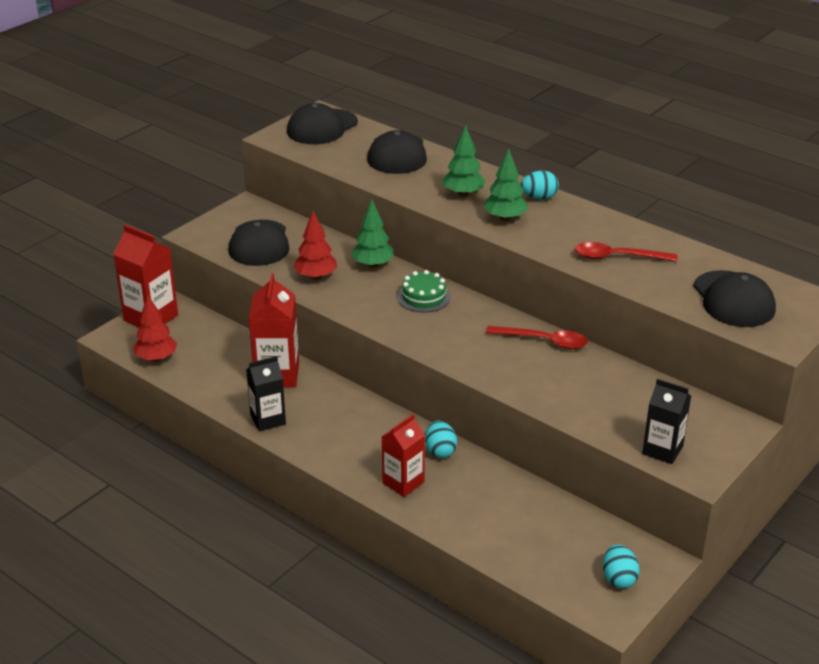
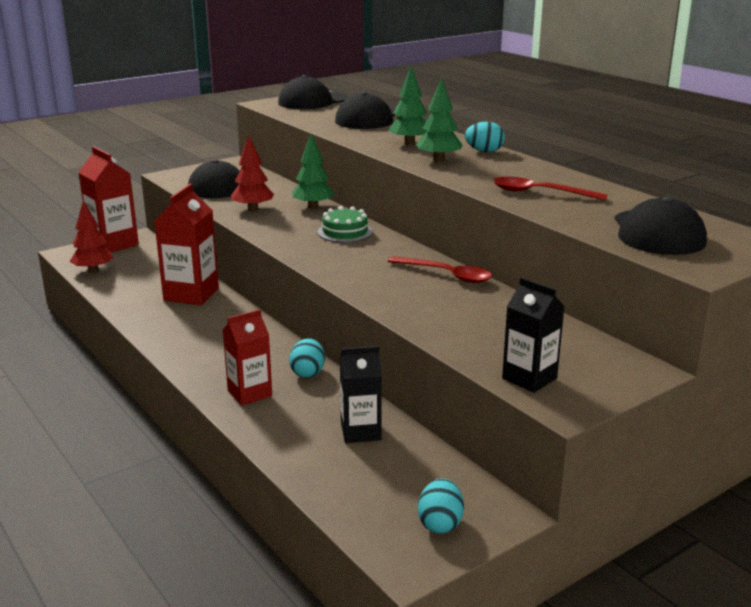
camera: 15 degrees right, 10 degrees down
black carton [246,356,286,431] -> black carton moved to [340,346,382,443]

